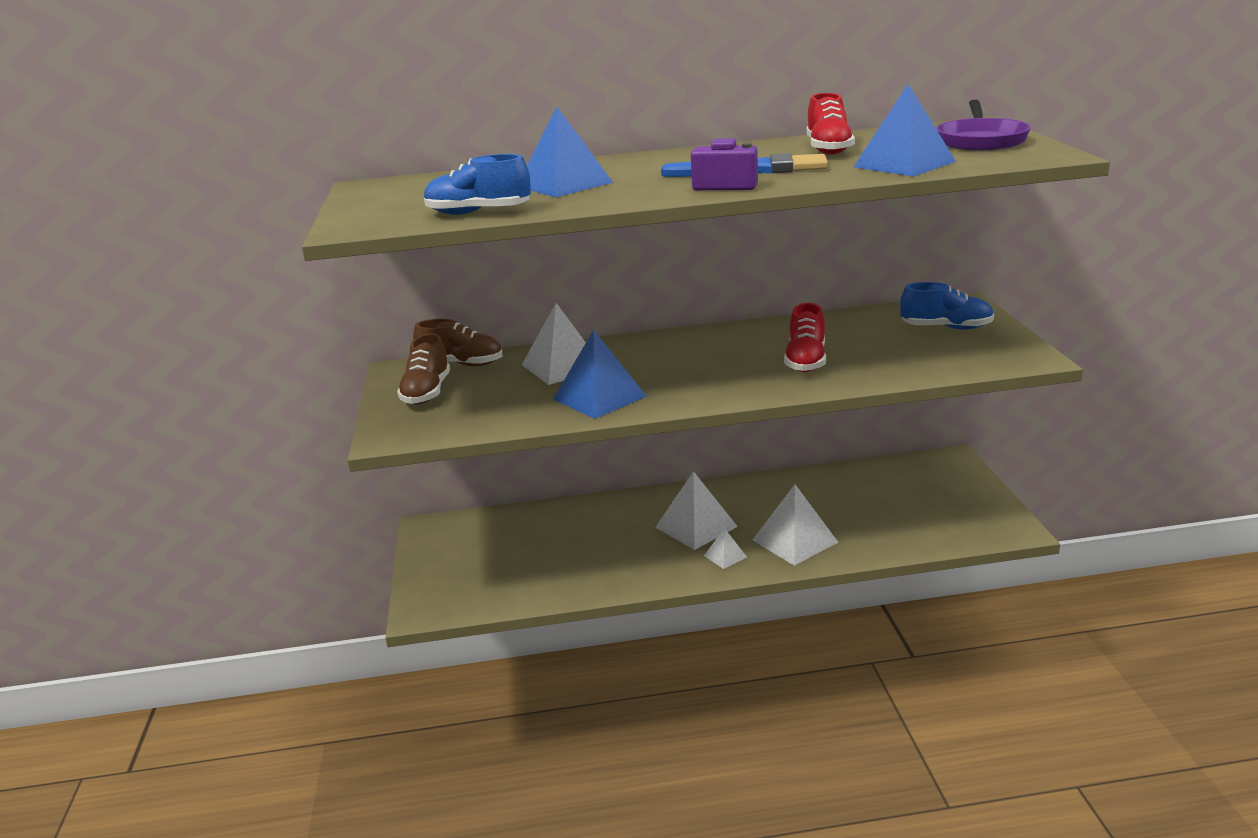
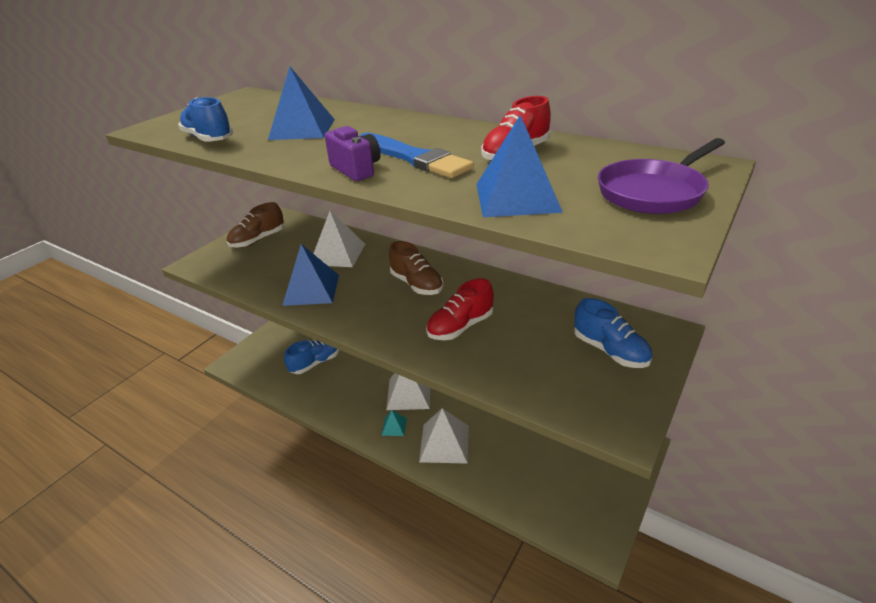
camera: 40 degrees right, 10 degrees up
brown shoe [413,319,502,366] -> brown shoe moved to [389,241,444,295]
white pyramid [704,528,747,569] -> turquoise pyramid [381,410,407,436]
none -> blue shoe [284,340,339,374]

